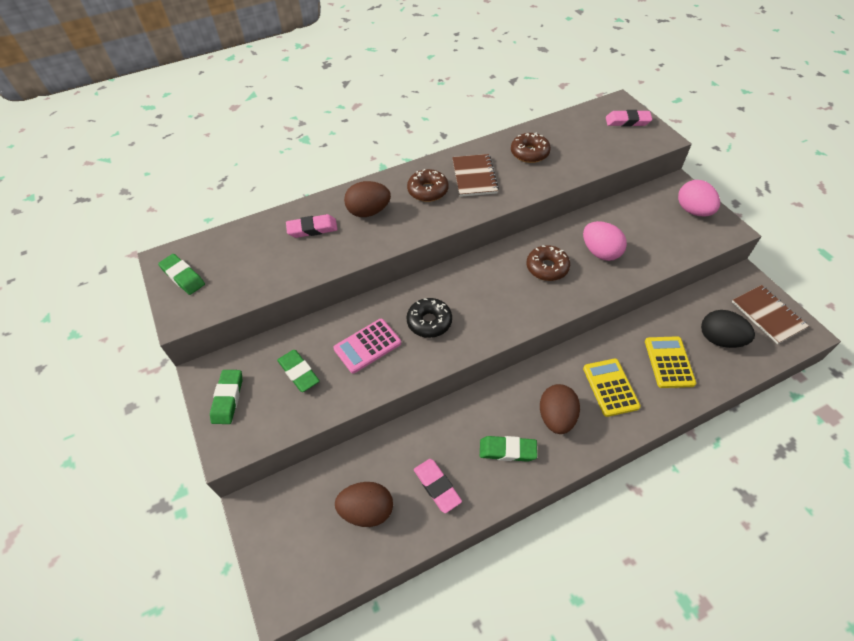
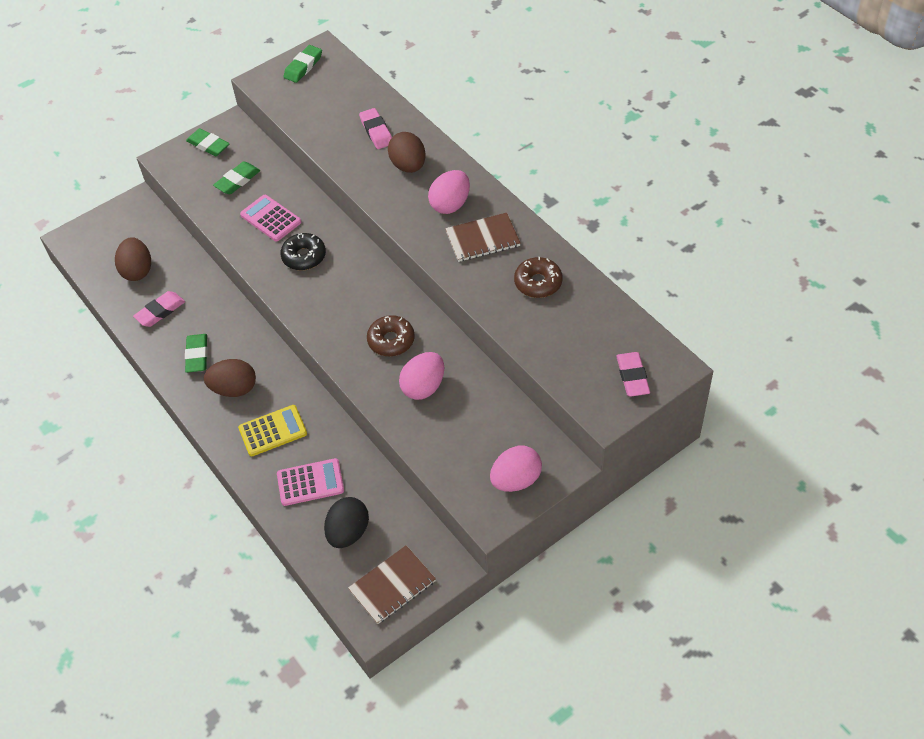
camera: 80 degrees right, 0 degrees up
green eraser [210,370,242,424] -> green eraser turned 45 degrees clockwise [186,128,230,156]
brown donut [407,169,448,202] -> pink egg [428,170,470,214]
yellow calculator [645,336,696,388] -> pink calculator [277,458,344,506]

